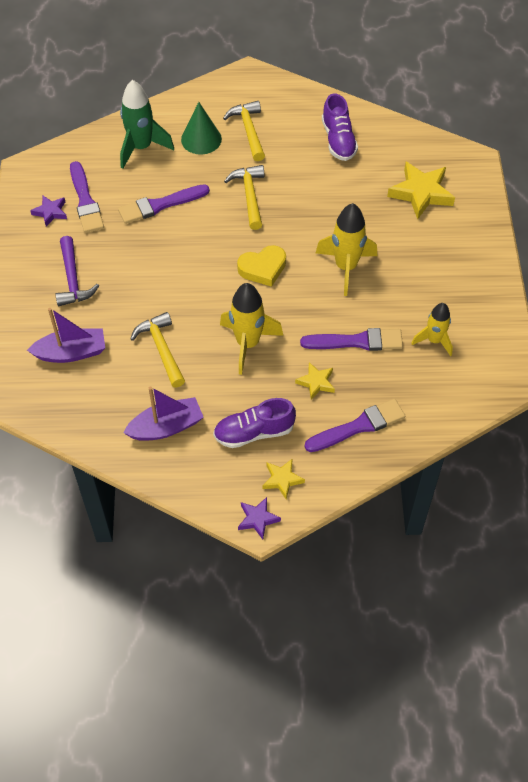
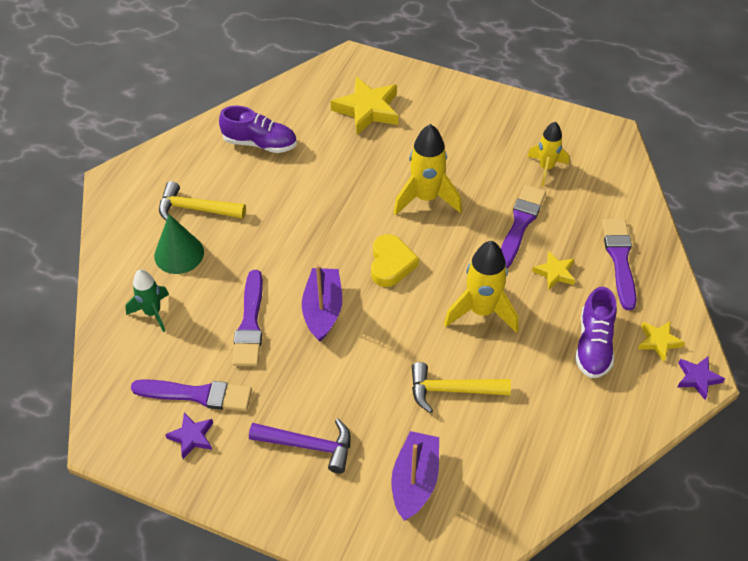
camera: 65 degrees left, 5 degrees down
green rocket [120,80,174,169] -> green rocket [125,269,169,332], size x0.64
purple boat [123,387,204,441] -> purple boat moved to [302,265,342,342]
yellow hammer [224,165,264,230] -> none

